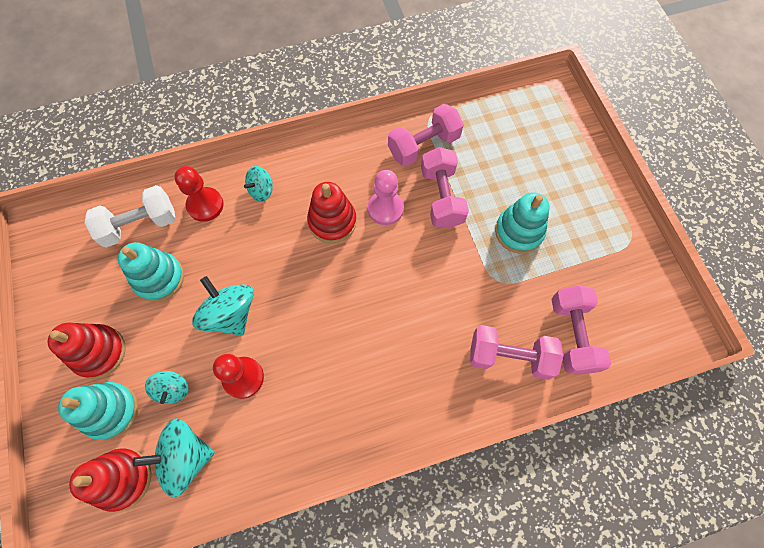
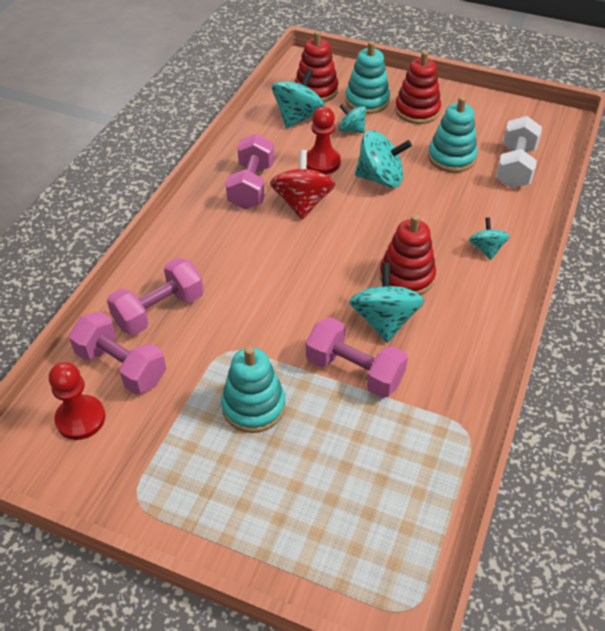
camera: 130 degrees right, 20 degrees down
red pawn [174,166,224,222] -> red pawn moved to [49,362,105,440]
pink pawn [368,170,404,225] -> turquoise spinning top [349,263,425,343]
pink dumbbell [388,104,464,167] -> pink dumbbell moved to [226,134,274,209]
none -> red spinning top [270,150,335,220]

